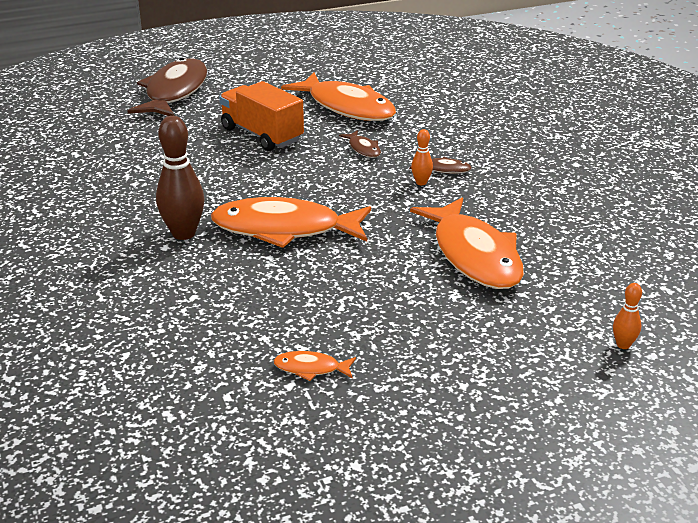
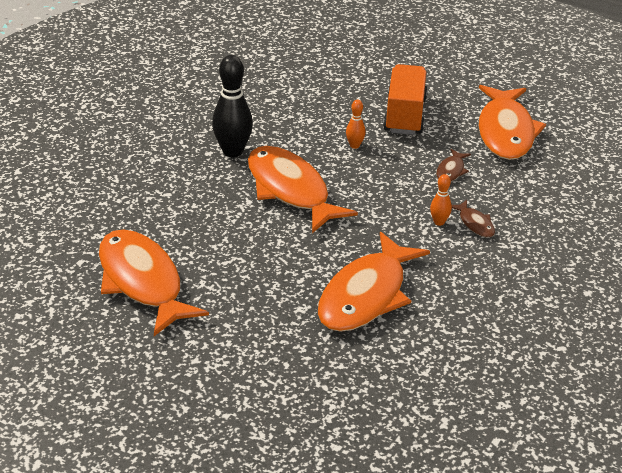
camera: 50 degrees right, 5 degrees up
brown fish [127,58,207,116] -> none
brown bowling pin [156,116,205,240] -> black bowling pin [212,55,253,157]
orange fish [273,351,356,381] -> orange fish [99,229,209,336], size x2.37
orange bowling pin [613,283,642,349] -> orange bowling pin moved to [346,100,366,149]

